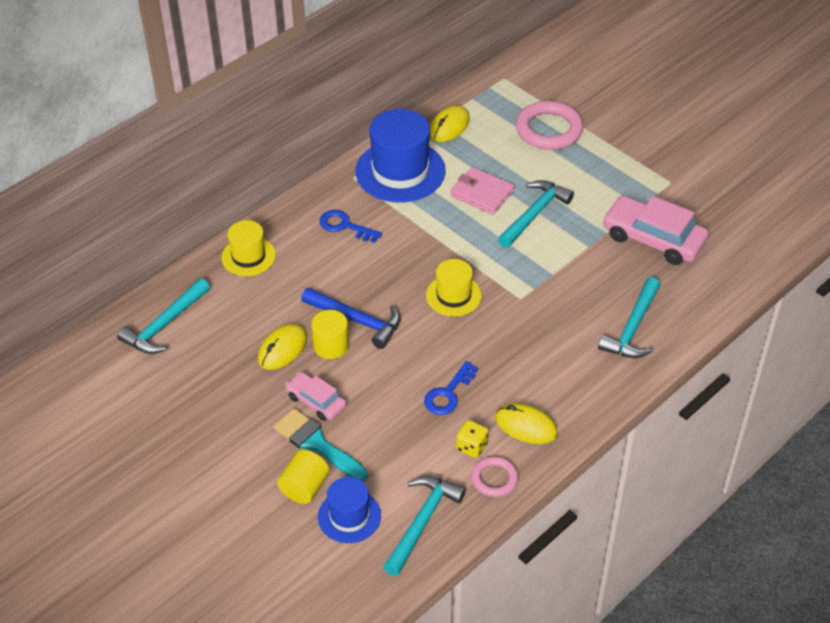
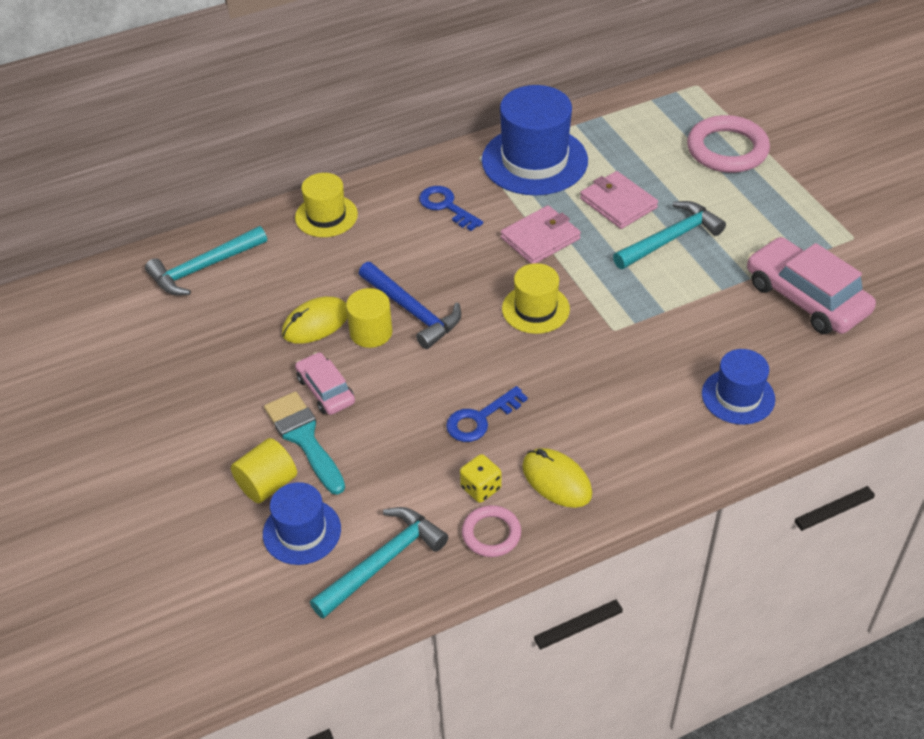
camera: 20 degrees right, 0 degrees up
yellow mouse [430,105,470,142] -> none
turquoise hammer [598,277,660,358] -> blue hat [702,349,775,425]
none -> pink wallet [501,205,581,264]

